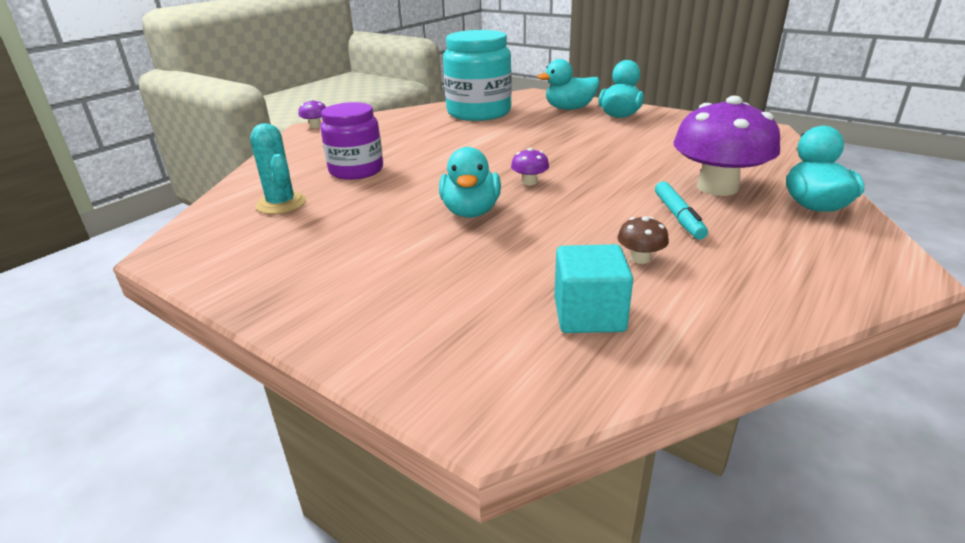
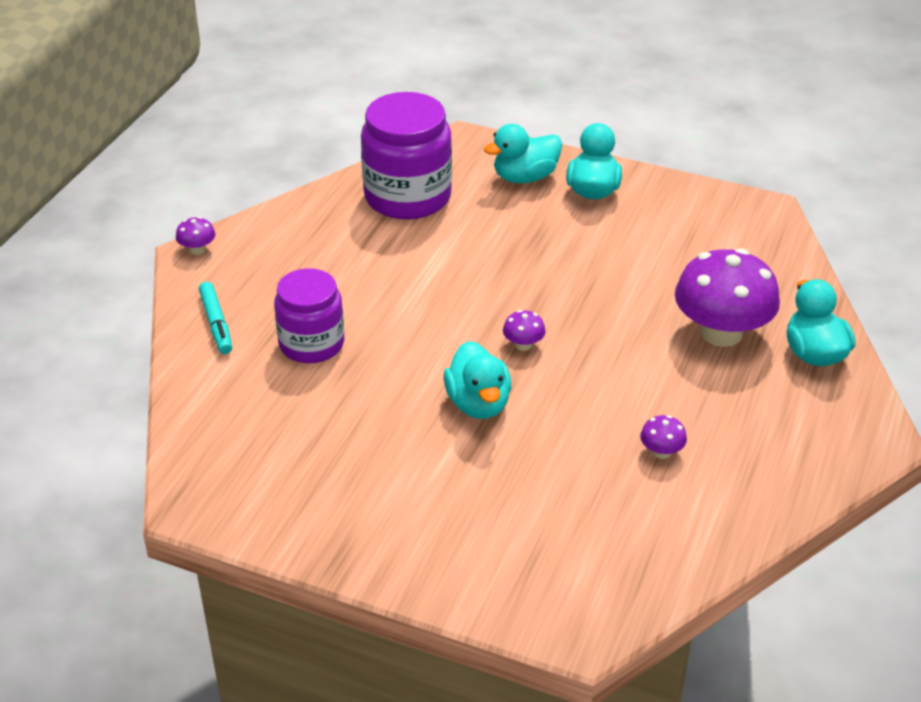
camera: 15 degrees left, 10 degrees up
turquoise cactus [250,123,306,214] -> none
turquoise jar [443,30,512,121] -> purple jar [361,92,452,220]
turquoise cube [554,244,633,333] -> none
brown mushroom [617,216,669,264] -> purple mushroom [640,415,687,459]
turquoise marker [655,181,708,239] -> turquoise marker moved to [199,282,232,354]

